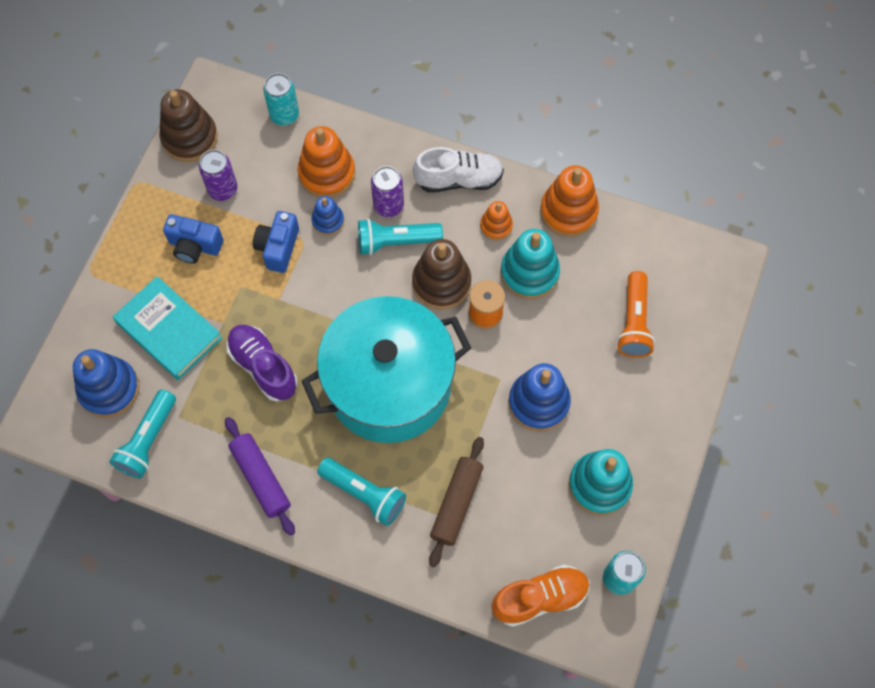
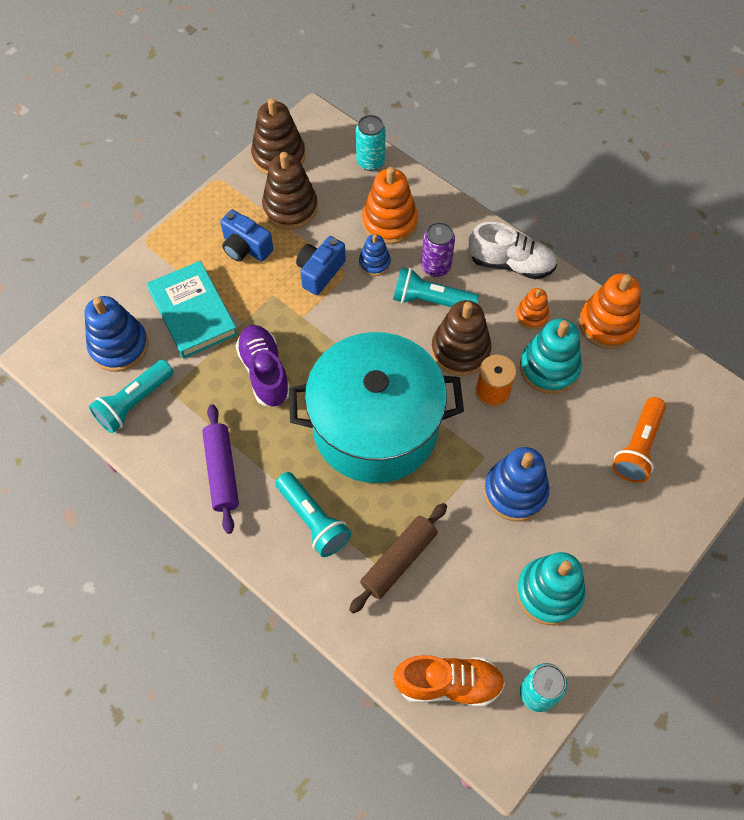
camera: 20 degrees right, 5 degrees down
purple can [199,150,238,201] -> brown stacking toy [262,152,318,230]

